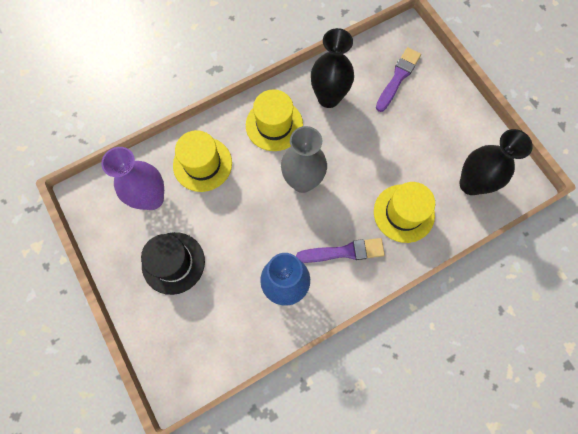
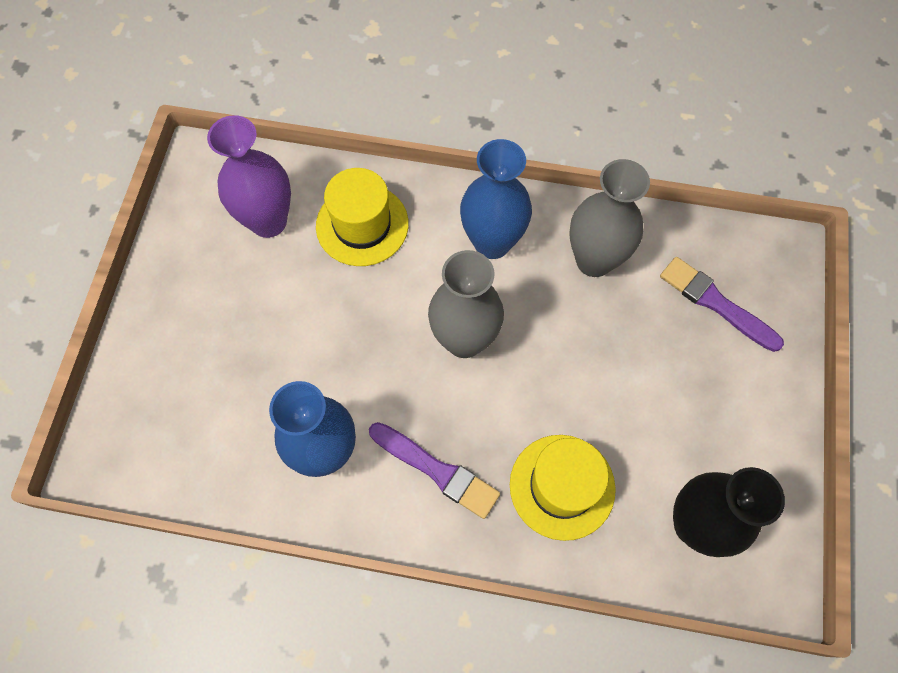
camera: 40 degrees right, 5 degrees down
black hat [141,232,205,295] -> none
yellow hat [246,89,303,151] -> blue vase [460,139,532,259]
black vase [311,28,354,108] -> grey vase [569,159,650,277]
purple brush [376,47,421,112] -> purple brush turned 120 degrees counterclockwise [660,257,784,352]

